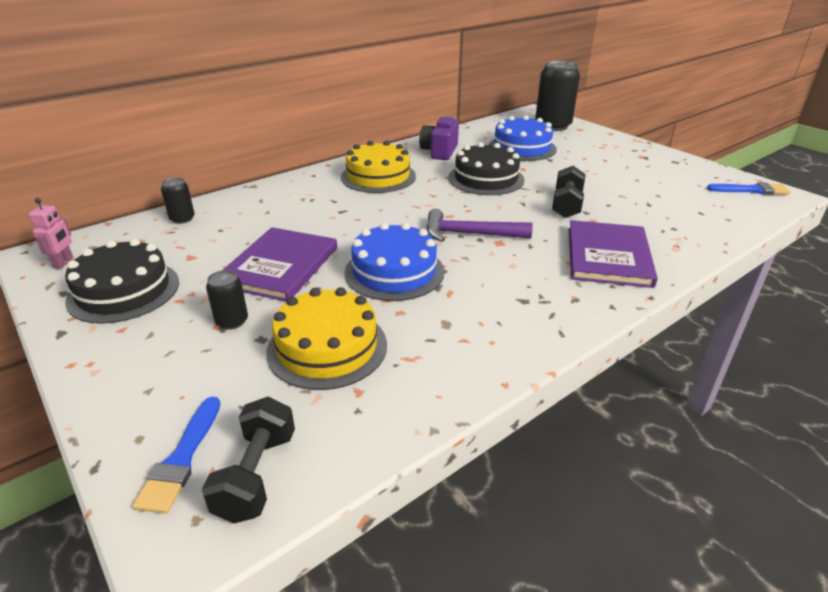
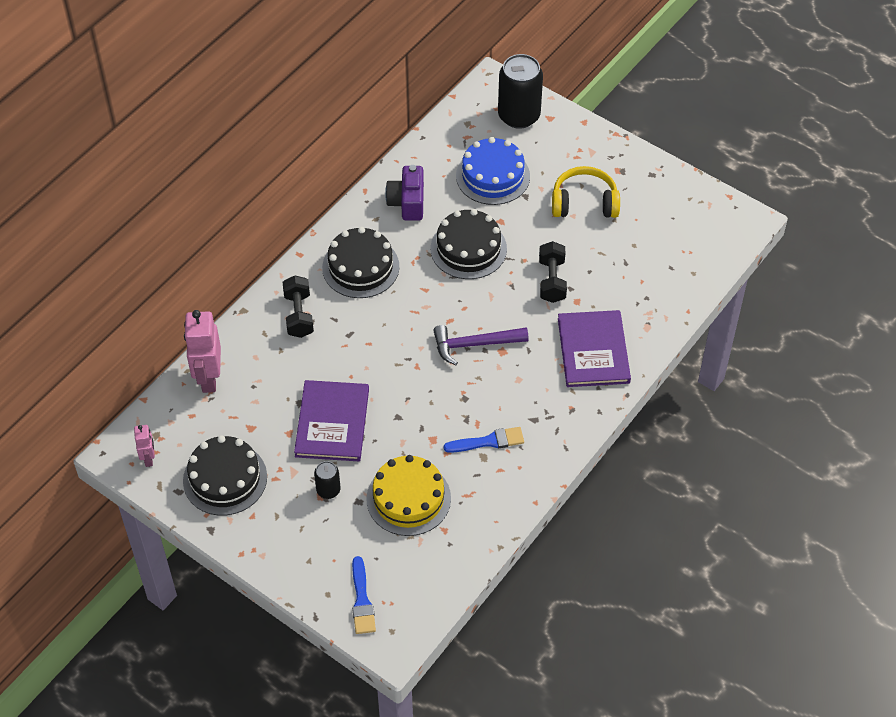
camera: 15 degrees left, 20 degrees up
black can [161,178,195,224] -> pink robot [184,310,221,393]
black dumbbell [202,397,295,523] -> black dumbbell moved to [283,276,314,338]
yellow cake [341,141,416,193] -> black cake [322,227,399,298]
blue cake [345,223,445,301] -> none
blue brush [707,182,790,195] -> blue brush moved to [444,427,524,453]
none -> yellow headphones [552,166,620,218]

